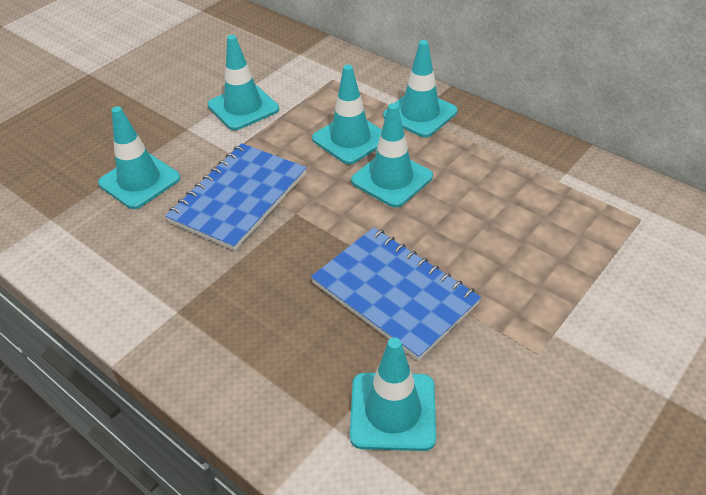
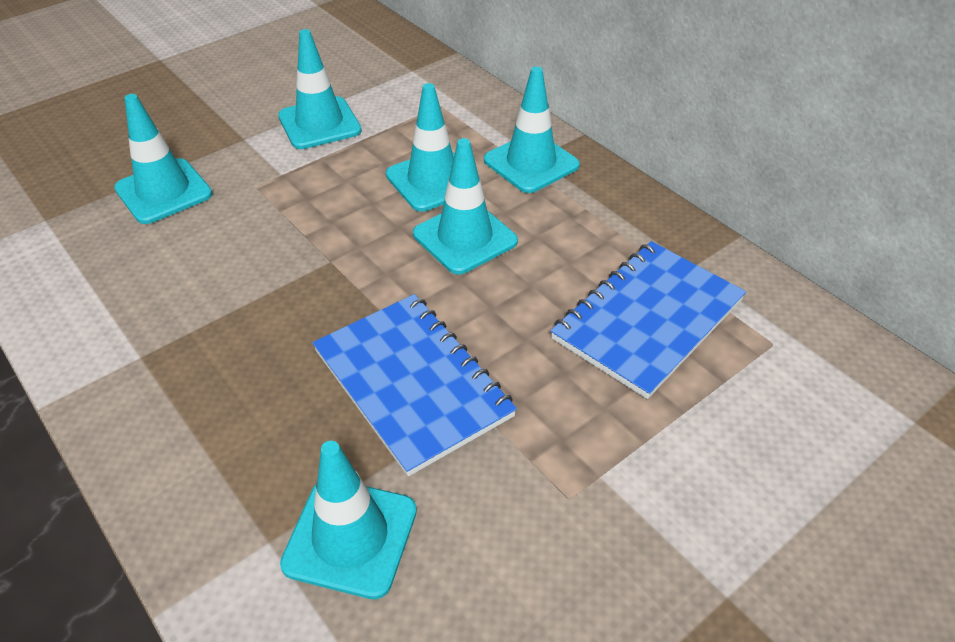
camera: 10 degrees right, 0 degrees up
blue notebook [165,143,307,251] -> blue notebook moved to [550,241,746,399]

